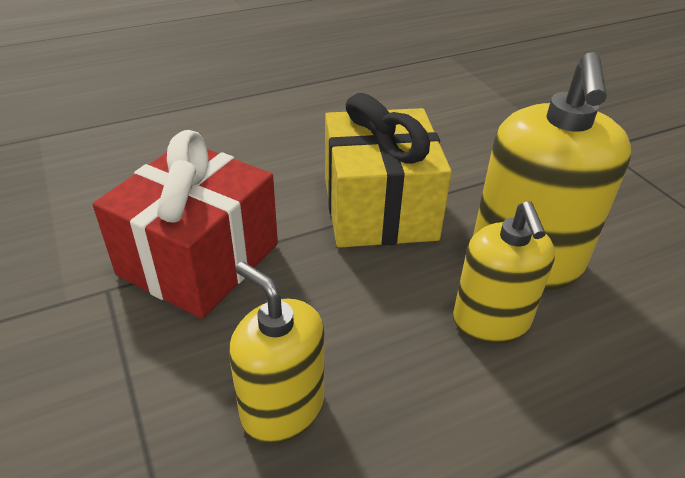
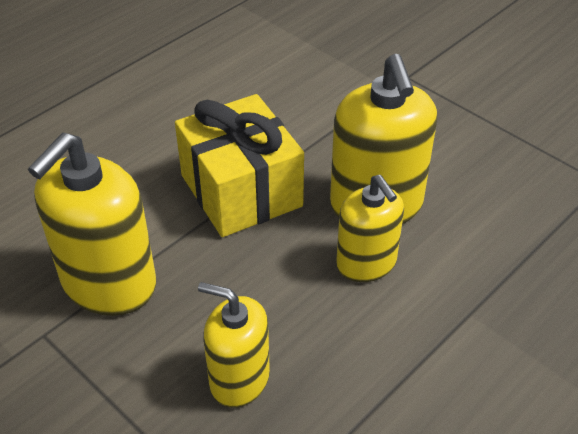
camera: 20 degrees left, 5 degrees up
red gift [93,130,278,319] -> yellow soap dispenser [28,133,156,316]

